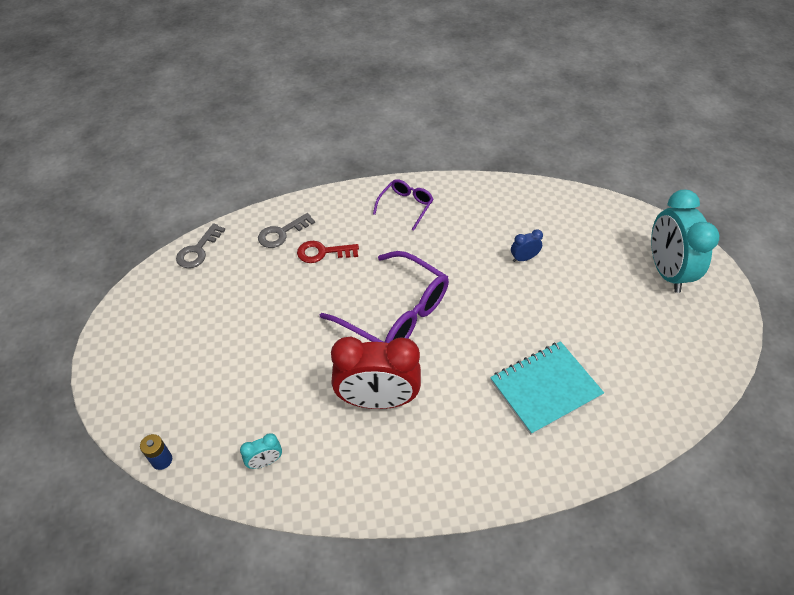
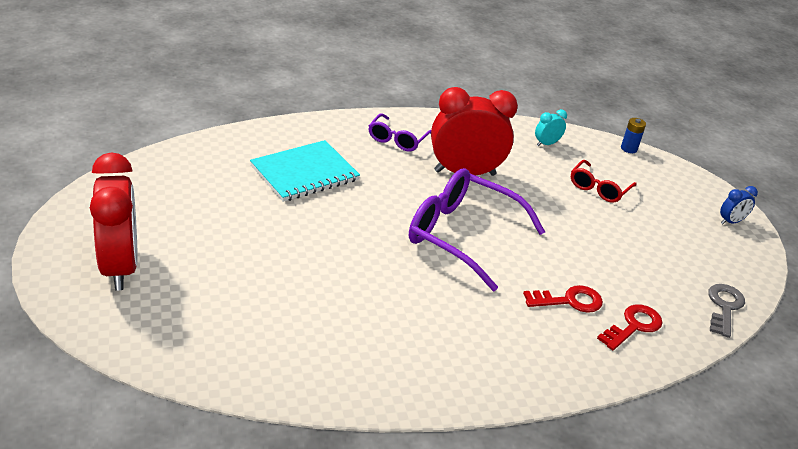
camera: 170 degrees right, 15 degrees down
grey key [258,213,315,248] -> red key [597,304,663,350]
purple glasses [373,179,433,231] -> purple glasses moved to [369,113,431,152]
blue clock [511,229,543,262] -> blue clock moved to [720,186,758,224]
turquoise clock [651,190,719,293] -> red clock [90,152,138,290]
none -> red glasses [571,160,637,203]

